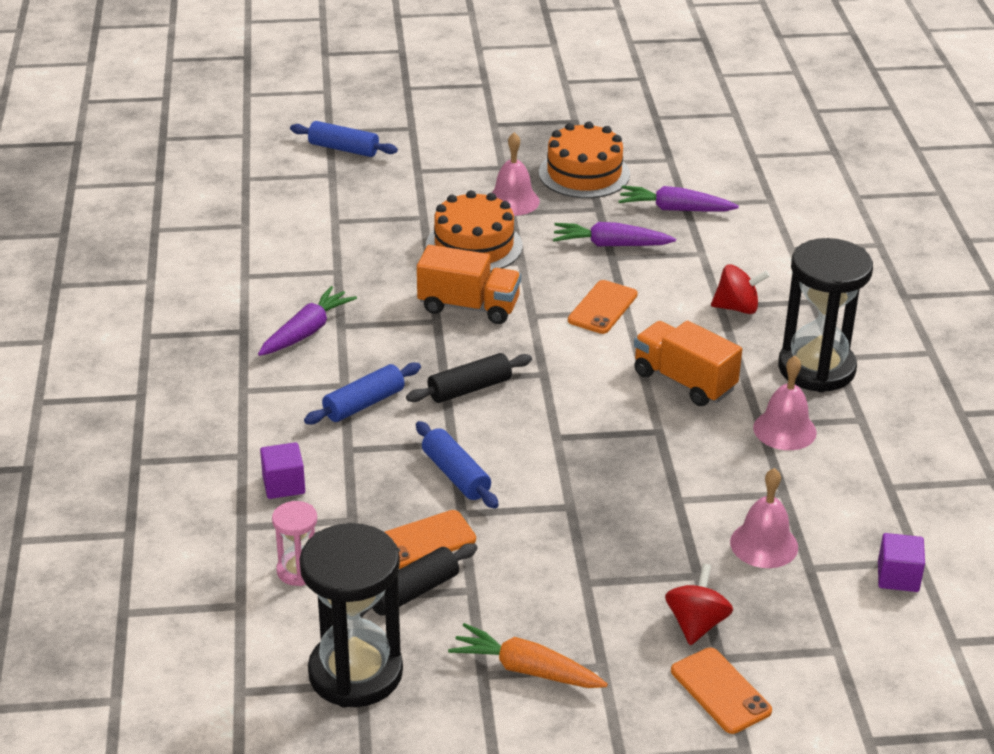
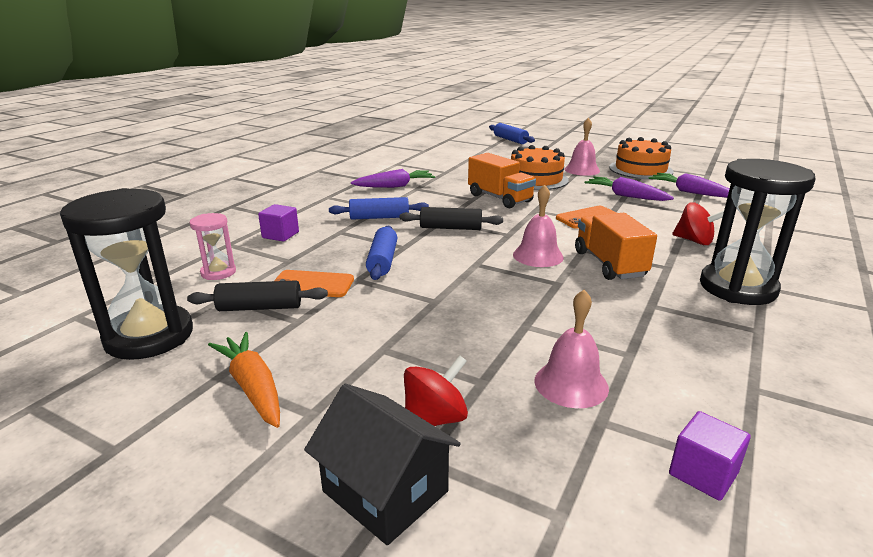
camera: 35 degrees right, 10 degrees down
orange phone [671,647,772,734] -> black house [304,384,461,545]
pink bell [753,356,817,450] -> pink bell moved to [513,185,564,267]

